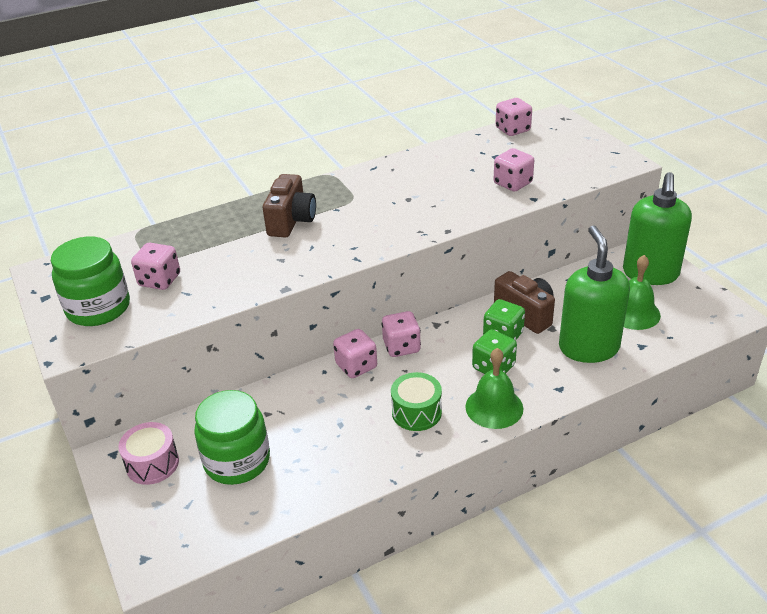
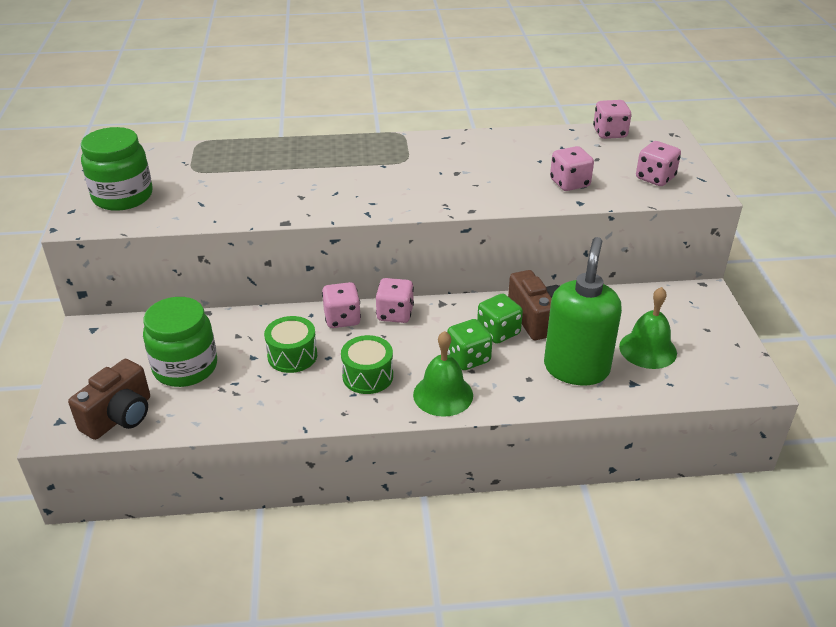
camera: 20 degrees right, 0 degrees up
pink drum [118,422,179,485] -> none
pink dice [131,243,180,290] -> pink dice moved to [636,141,681,186]
brown camera [263,174,316,238] -> brown camera moved to [68,359,150,440]
green soap dispenser [623,172,692,285] -> none
none -> green drum [264,316,317,373]

